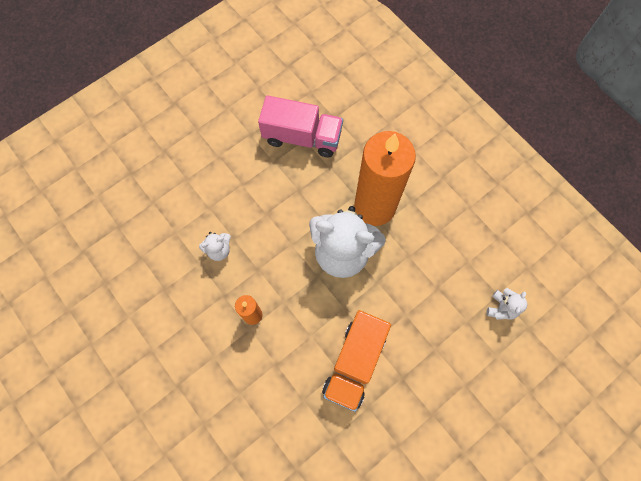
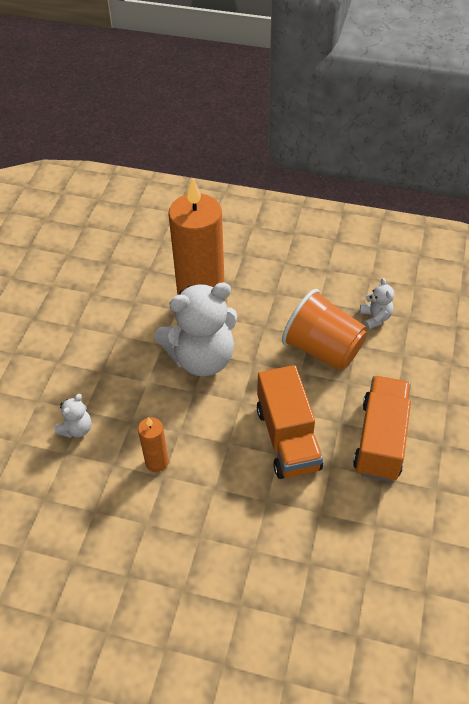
camera: 35 degrees left, 20 degrees down
pink truck [258,95,343,157] -> none
none -> orange cup [282,289,367,371]
none -> orange truck [353,376,411,481]

